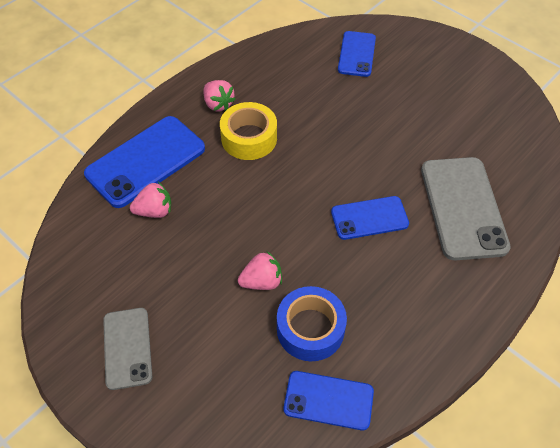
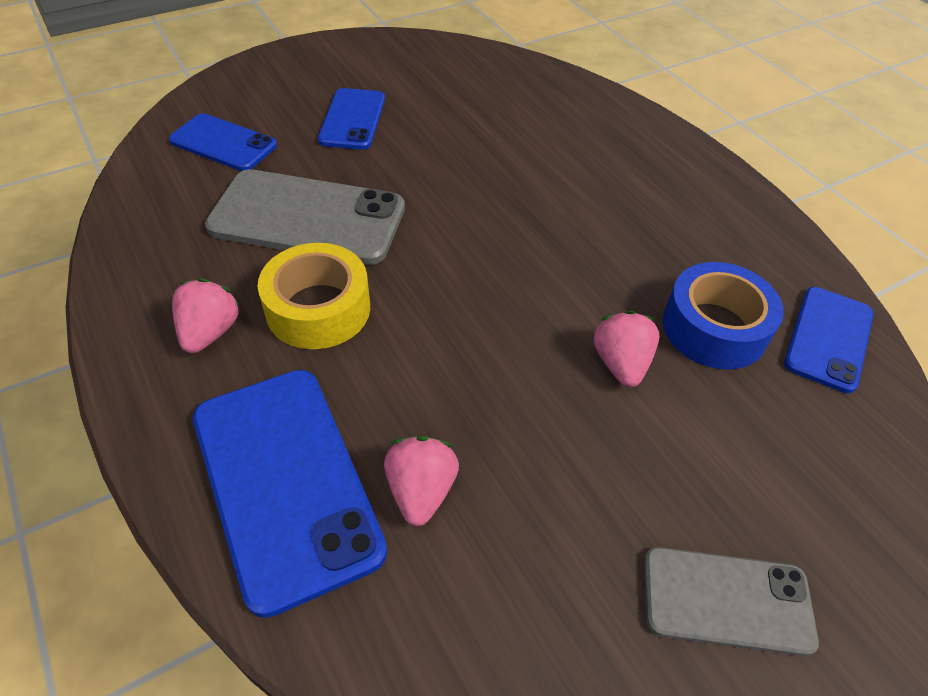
camera: 75 degrees left, 5 degrees down
pink strawberry [203,80,236,111] -> pink strawberry turned 60 degrees counterclockwise [172,279,240,353]
blue phone [331,196,409,240] -> blue phone moved to [318,88,385,150]
grey phone [421,157,511,260] -> grey phone moved to [205,169,405,265]

